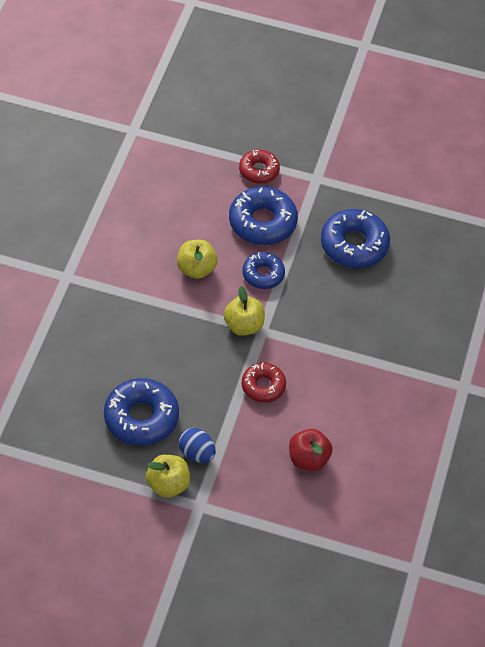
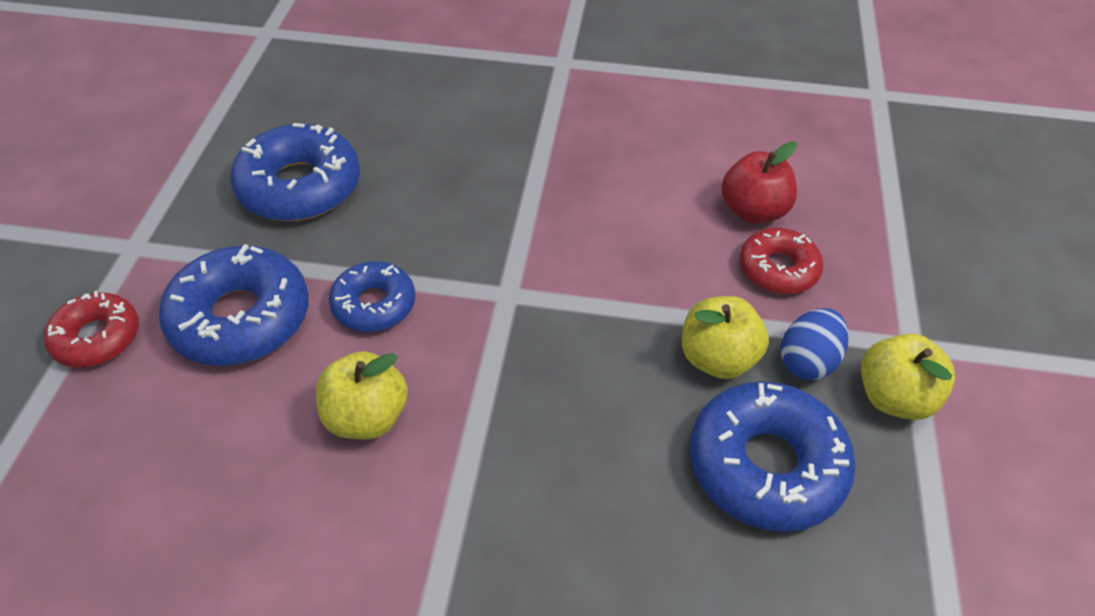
camera: 95 degrees left, 5 degrees down
yellow apple [224,286,265,336] -> yellow apple moved to [682,296,769,379]
red donut [242,362,286,403] -> red donut moved to [740,228,823,294]

